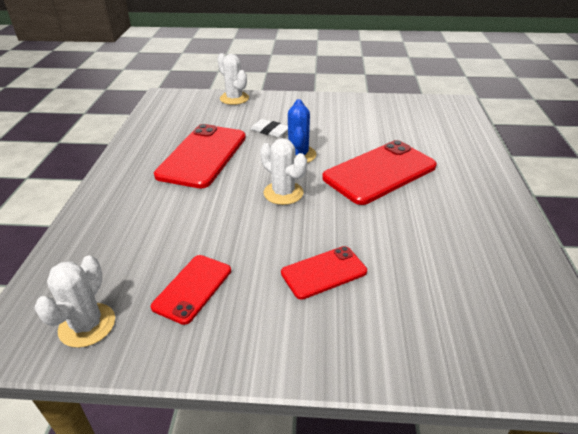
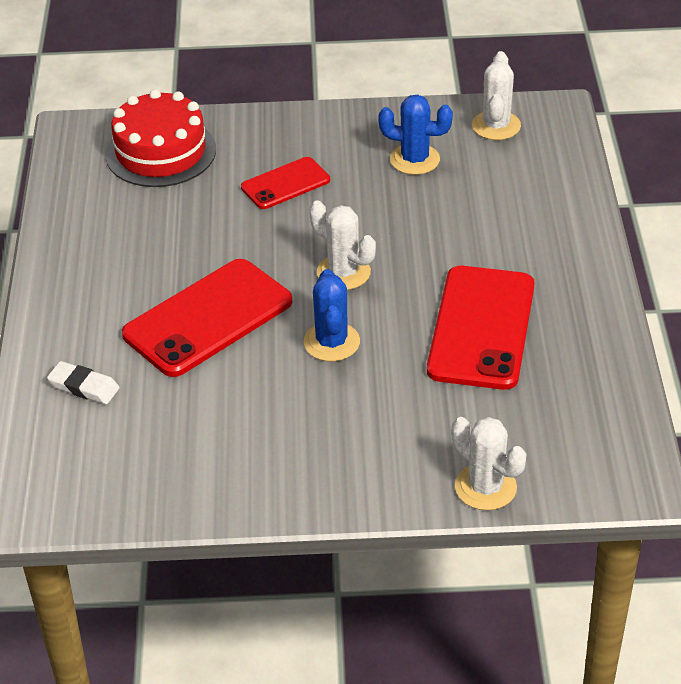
camera: 175 degrees right, 5 degrees up
red phone [151,255,231,325] -> blue cactus [378,94,453,175]
white eraser [250,119,288,137] -> white eraser moved to [47,361,120,404]
none -> red cake [105,89,216,187]

